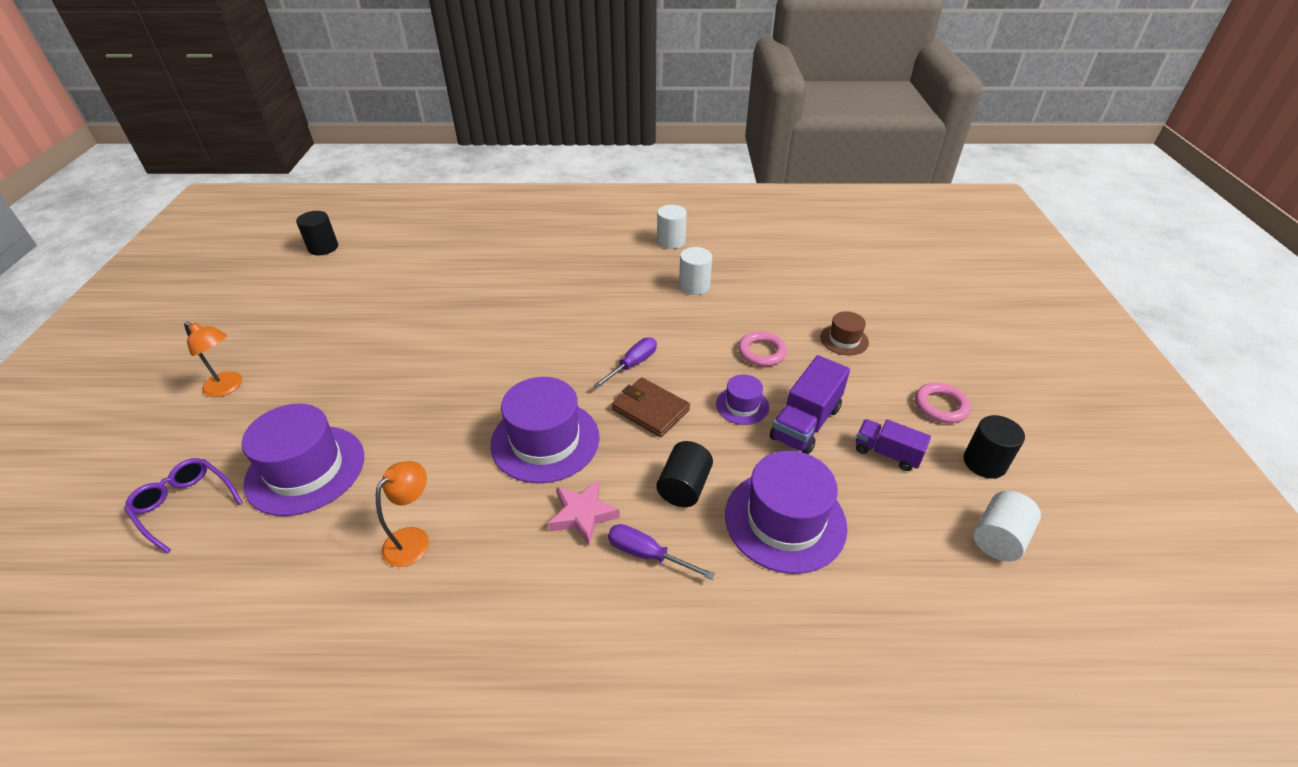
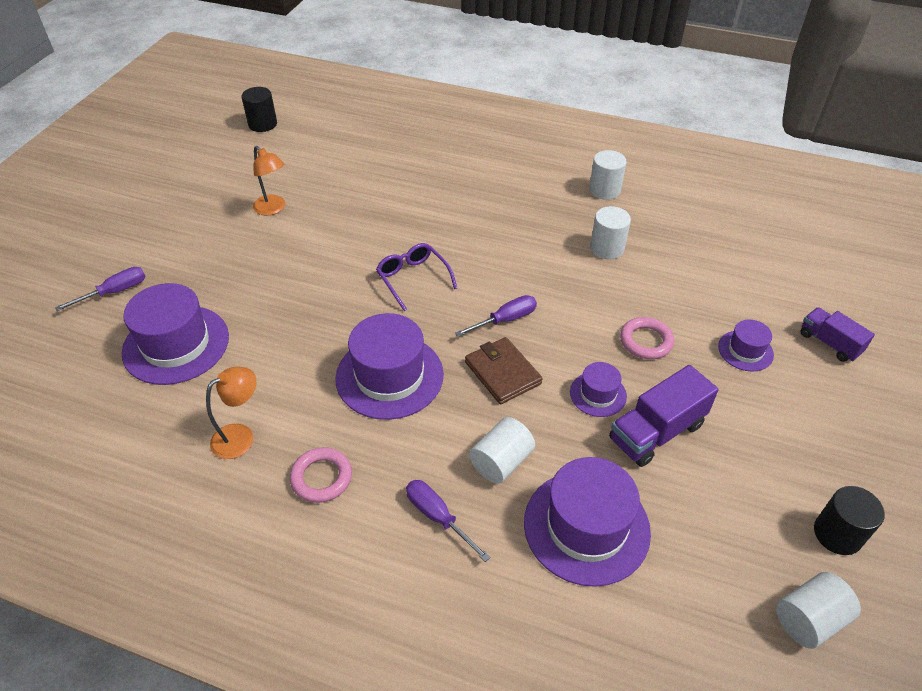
camera: 20 degrees right, 5 degrees up
purple glasses [124,458,243,553] -> purple glasses moved to [376,243,457,311]
orange lamp [184,322,242,397] -> orange lamp moved to [253,146,285,216]
pink star [548,480,620,545] -> none
black cylinder [656,441,713,507] -> white cylinder [469,417,535,484]
brown hat [820,311,869,355] -> purple hat [718,320,774,372]
purple truck [856,419,931,471] -> purple truck moved to [800,307,875,362]
pink ring [915,383,971,423] -> pink ring moved to [290,447,352,503]
none -> purple screwdriver [55,267,146,311]

